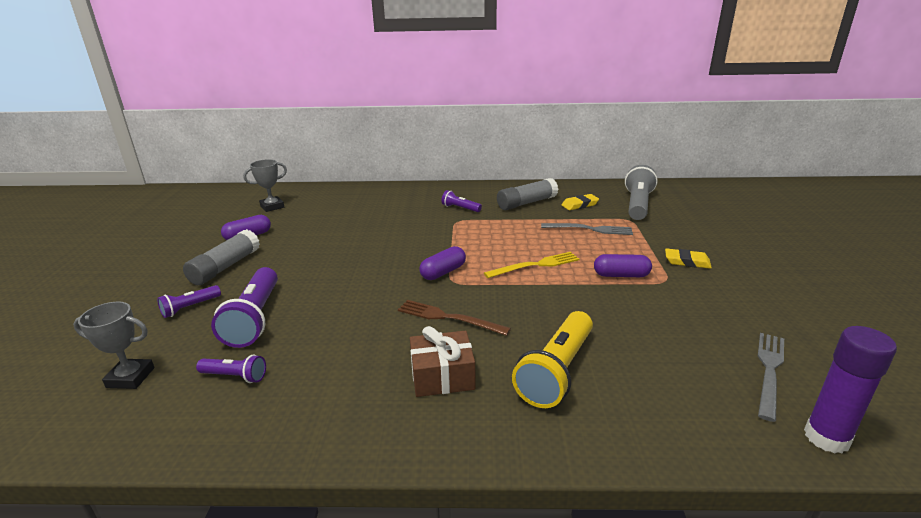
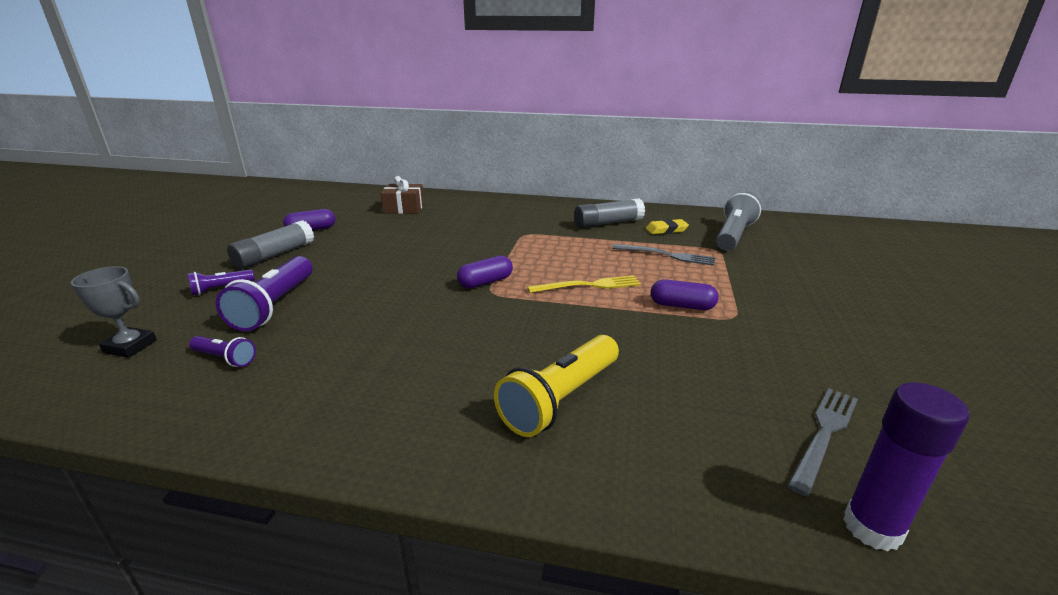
camera: 10 degrees right, 0 degrees up
grey trophy [243,159,287,212] -> none
brown fork [398,300,511,336] -> none
brown gift [410,326,476,397] -> brown gift moved to [381,176,424,214]
purple flashlight [441,190,482,212] -> none
yellow eraser [665,248,712,269] -> none

